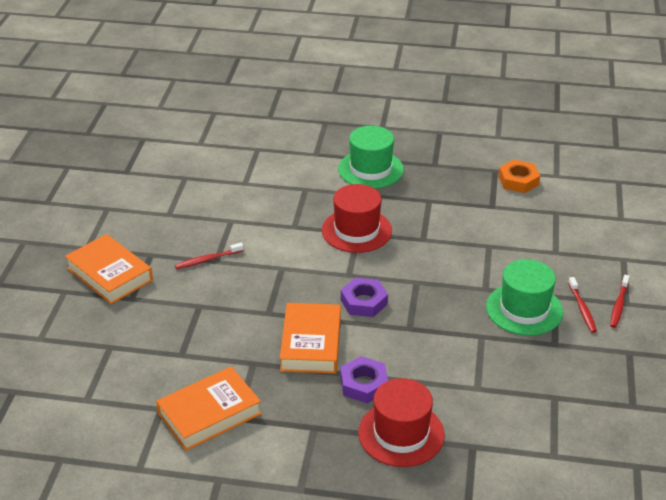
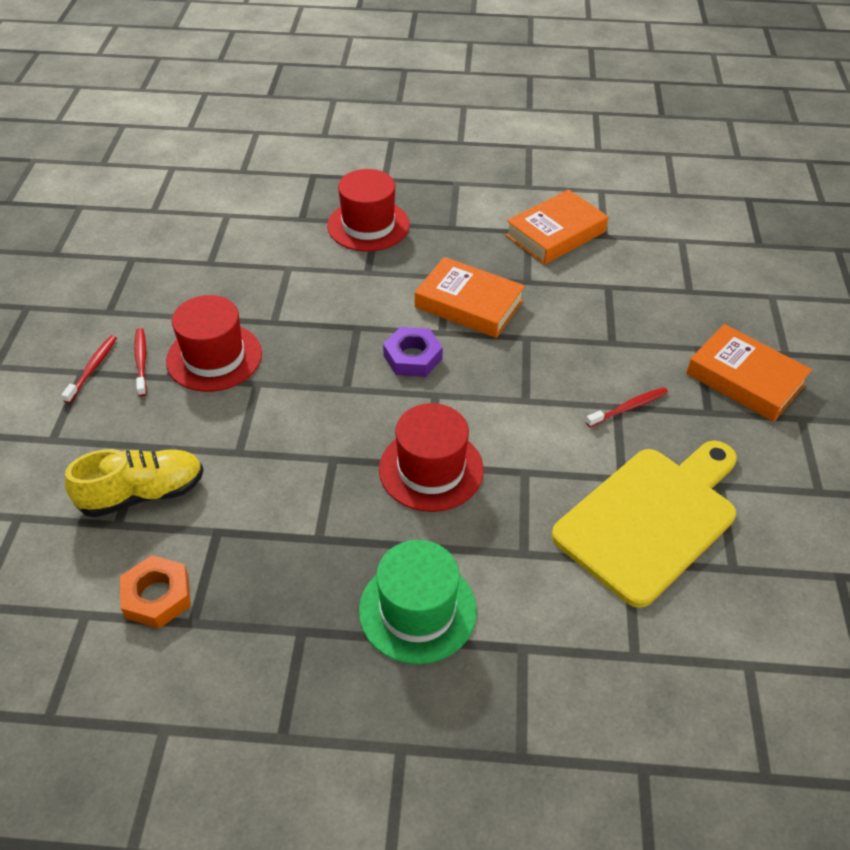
camera: 175 degrees right, 10 degrees up
orange book [280,303,341,374] -> orange book turned 60 degrees counterclockwise [415,257,525,338]
purple nut [340,356,388,403] -> none
green hat [486,259,563,336] -> red hat [166,295,262,392]
none -> yellow shoe [64,449,204,518]
none -> yellow cutting board [551,441,737,608]

